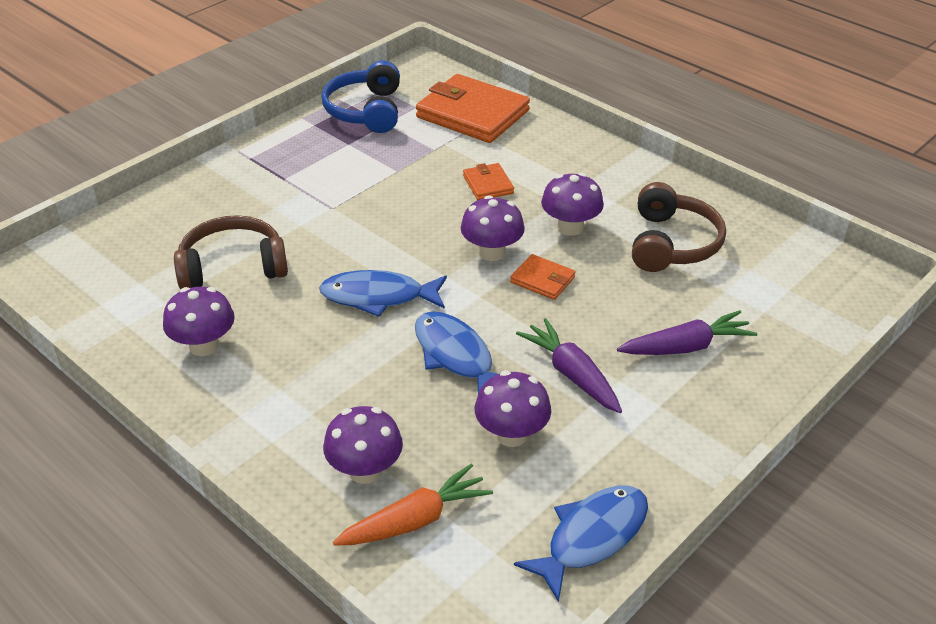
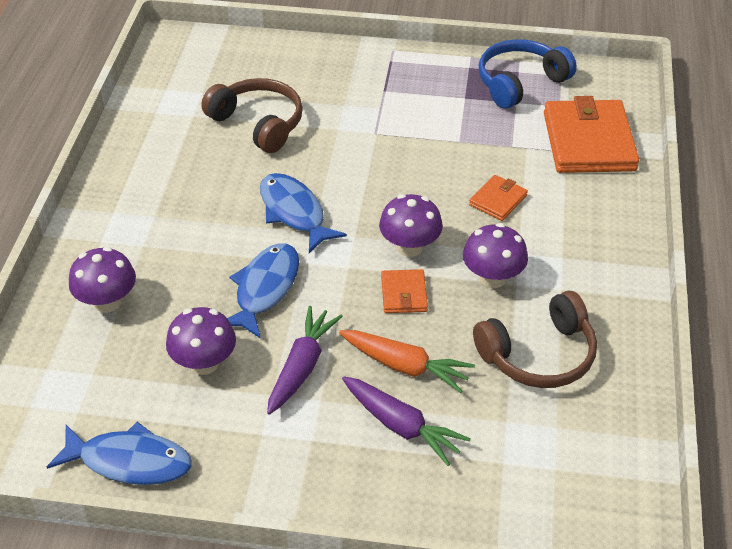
camera: 55 degrees right, 5 degrees up
purple mushroom [163,287,235,356] -> none
orange carrot [333,464,493,545] -> orange carrot moved to [339,330,475,393]

